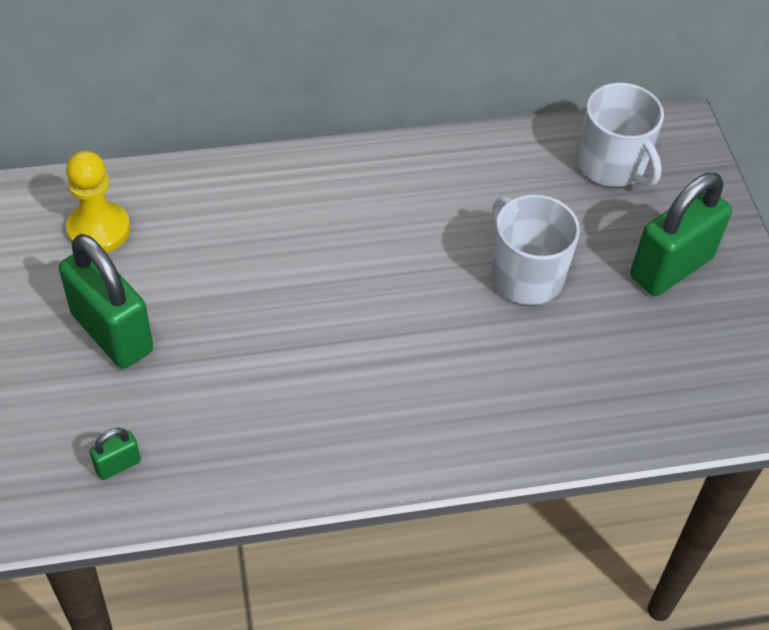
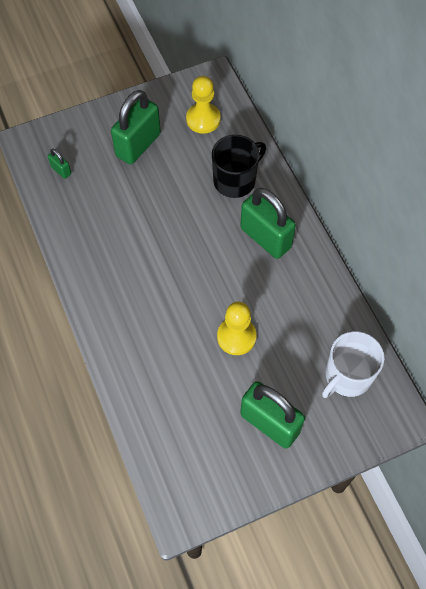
camera: 80 degrees right, 10 degrees up
white mug [491,194,580,305] -> yellow pawn [217,302,257,355]
none -> black mug [212,135,266,198]
none -> green padlock [240,188,296,259]

